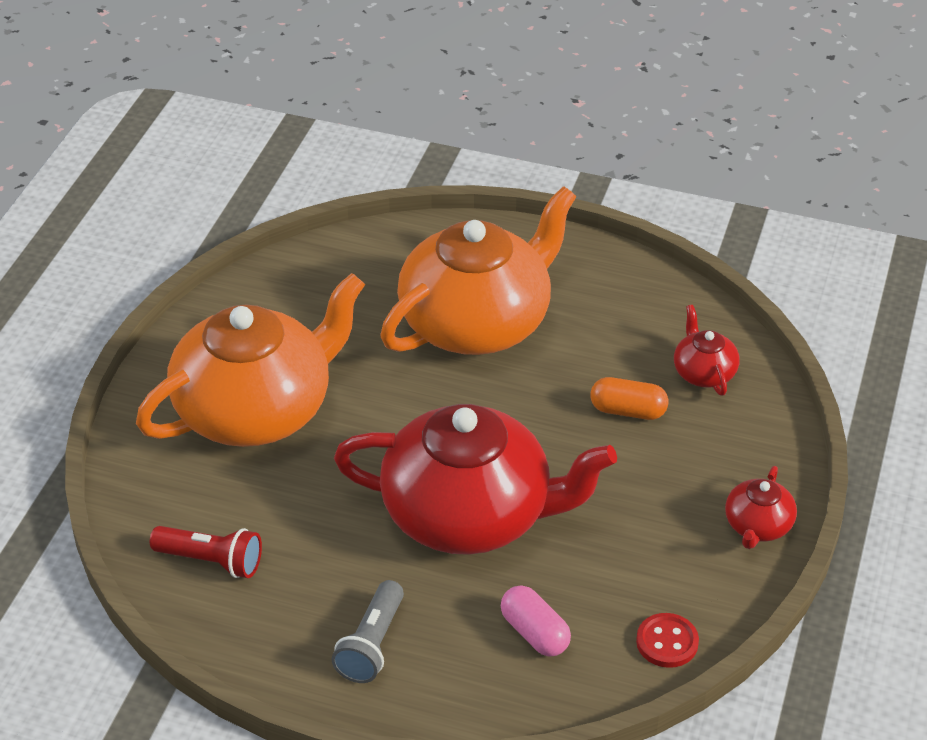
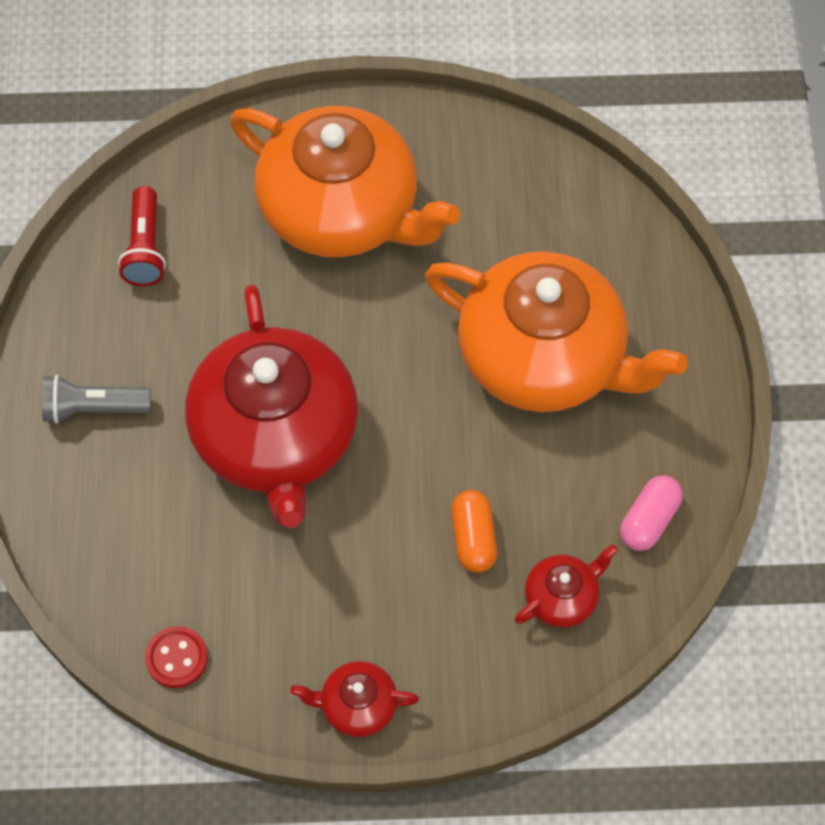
camera: 70 degrees right, 20 degrees up
pink capsule [501,585,571,656] -> pink capsule moved to [620,475,683,551]

